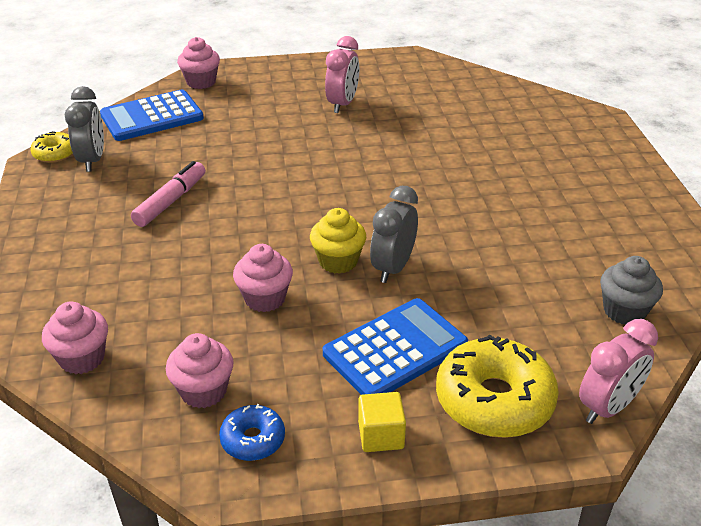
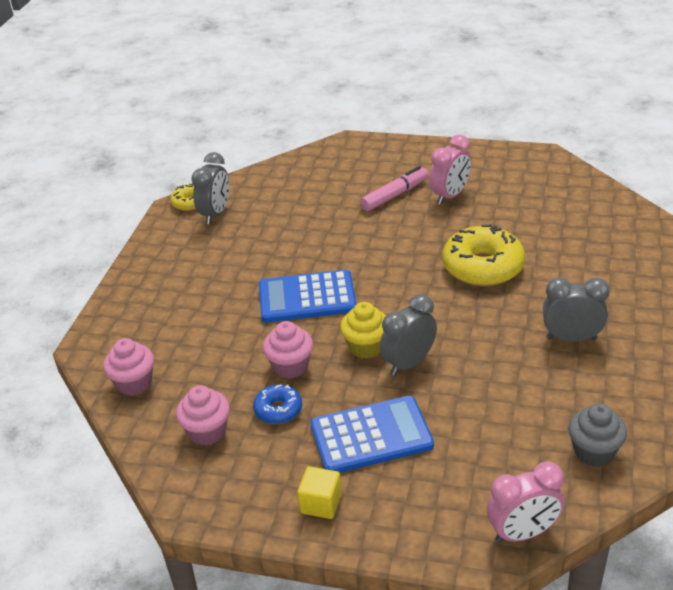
camera: 25 degrees right, 0 degrees up
blue calculator [100,89,204,141] -> blue calculator moved to [259,270,357,323]
pink marker [131,161,205,227] -> pink marker moved to [360,166,428,211]
pink cupcake [177,37,220,89] -> none
blue donut [219,404,285,461] -> blue donut moved to [253,384,302,424]
yellow donut [436,335,559,438] -> yellow donut moved to [442,224,525,286]
none -> grey clock [543,278,610,342]

